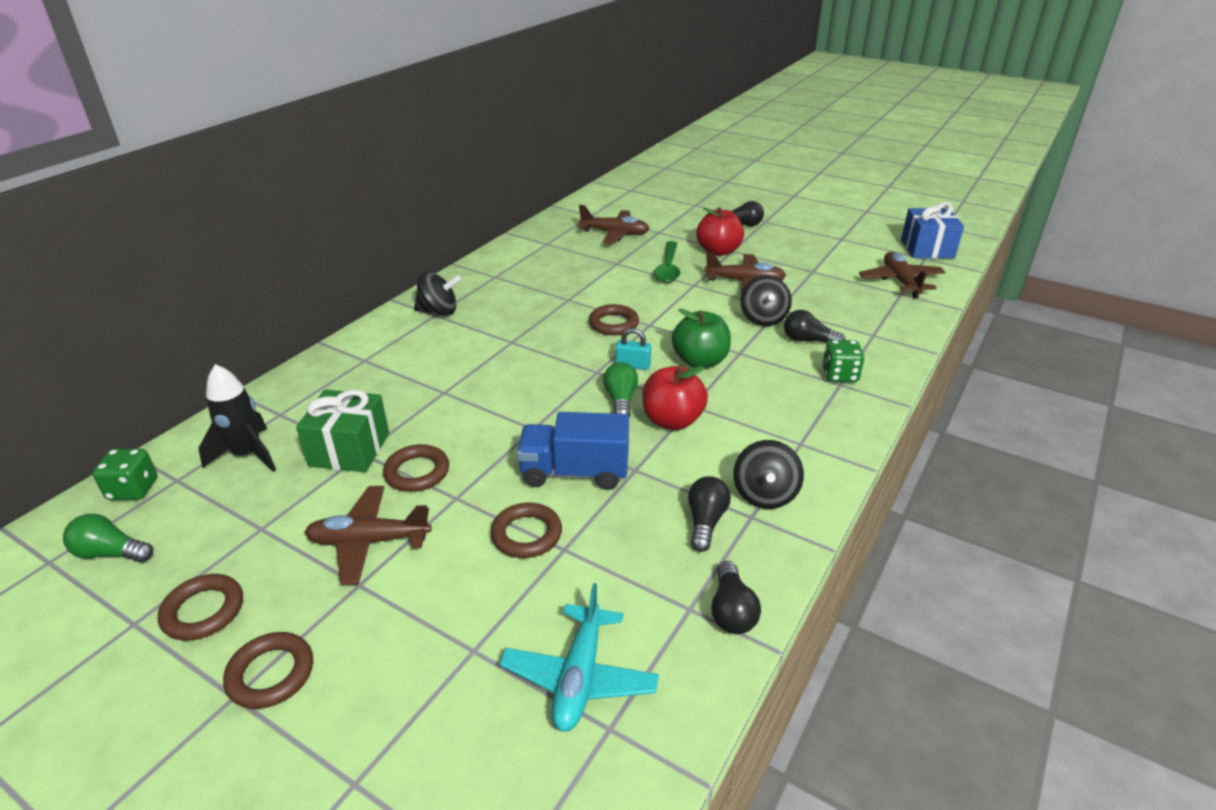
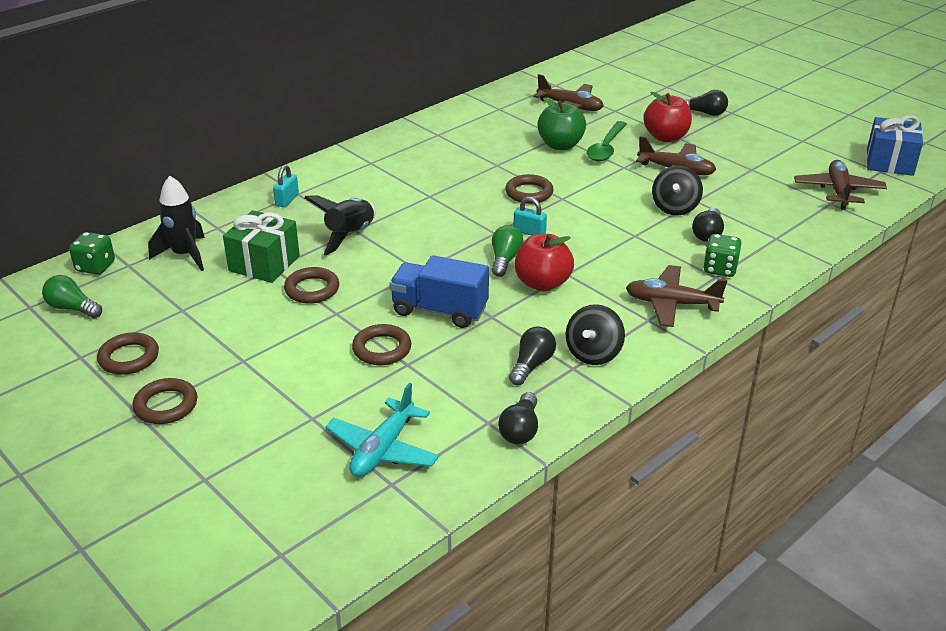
camera: 15 degrees right, 0 degrees up
brown plane [304,486,432,585] -> brown plane moved to [626,265,727,327]
black spinning top [414,272,461,316] -> none
green apple [672,309,731,368] -> green apple moved to [537,98,586,150]
black light bulb [784,310,845,343] -> black light bulb turned 105 degrees counterclockwise [692,208,724,242]
none -> turquoise padlock [273,165,299,207]
none -> black rocket [304,195,376,256]

